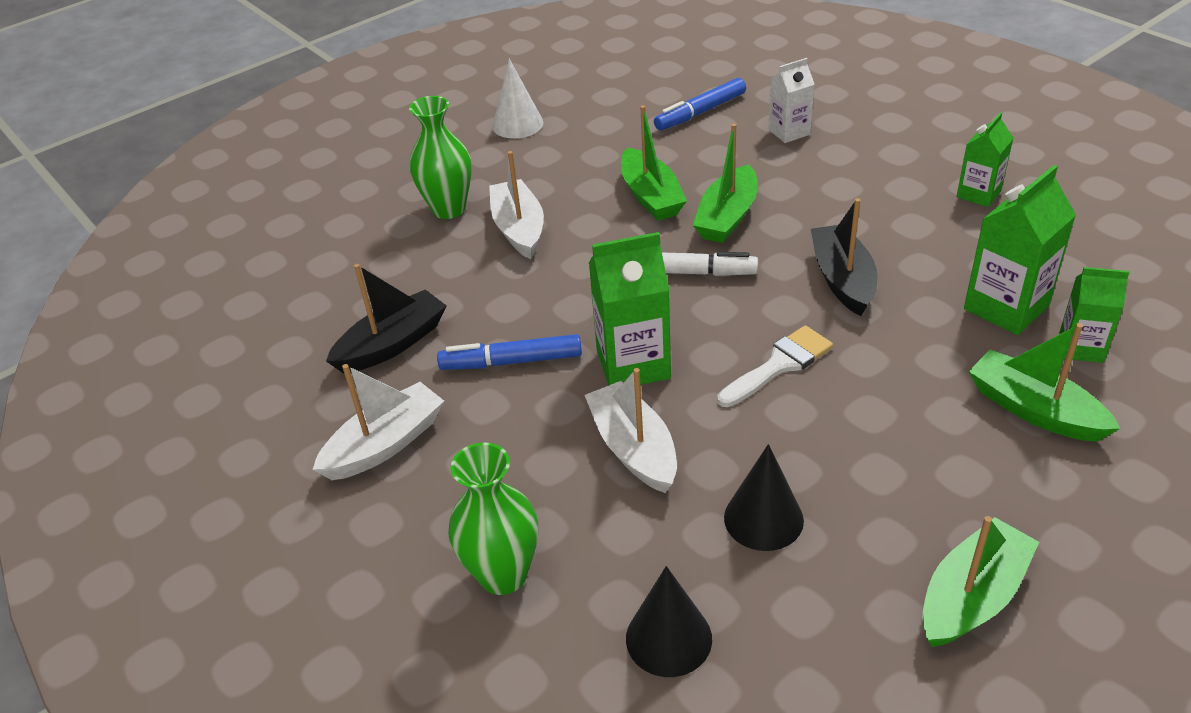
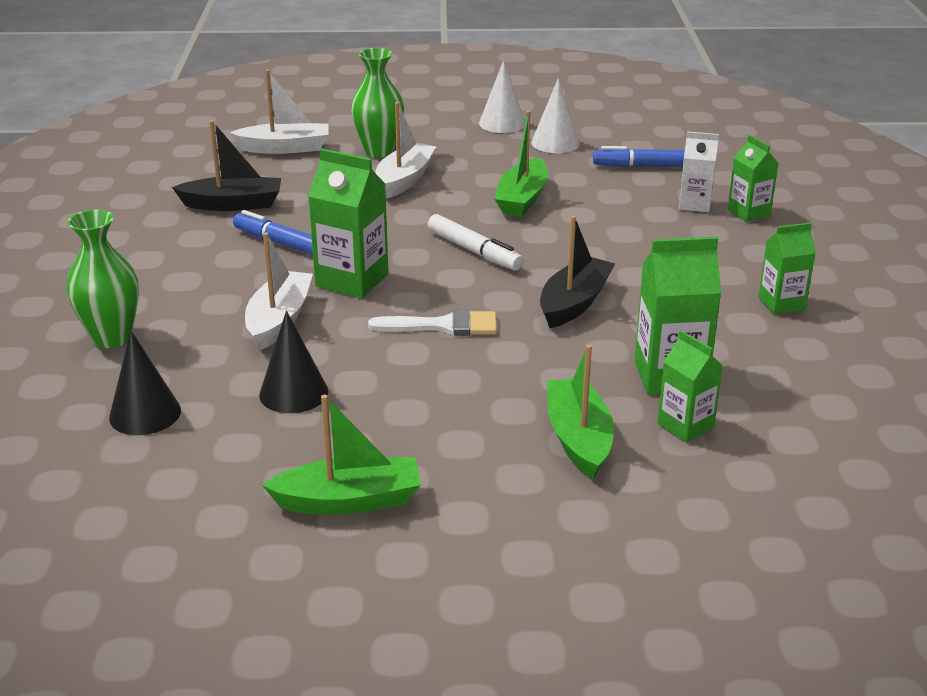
camera: 35 degrees right, 10 degrees down
white boat [312,364,444,480] -> white boat moved to [230,70,329,154]
green boat [693,124,757,243] -> none
none -> white cone [531,78,580,153]
none -> green carton [728,135,779,222]

